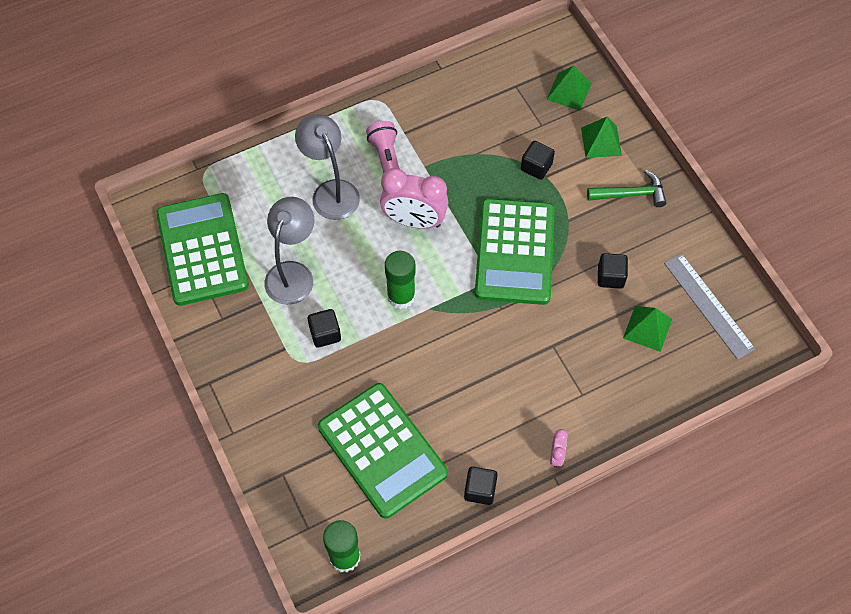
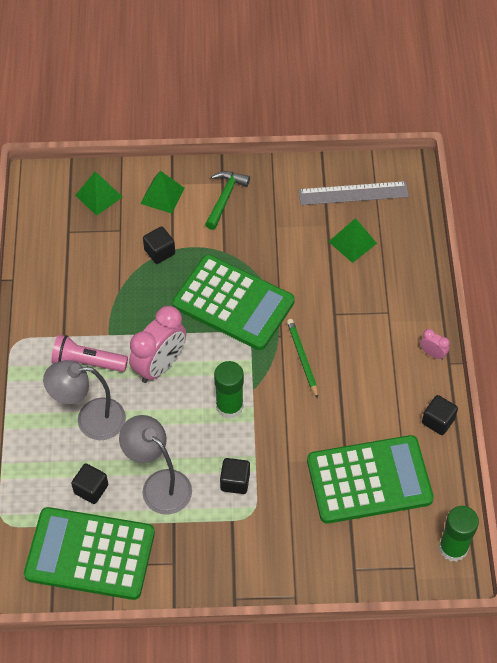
camera: 65 degrees left, 5 degrees down
black cube [598,253,628,289] -> black cube moved to [71,463,108,504]
none -> green pencil [287,319,318,399]

